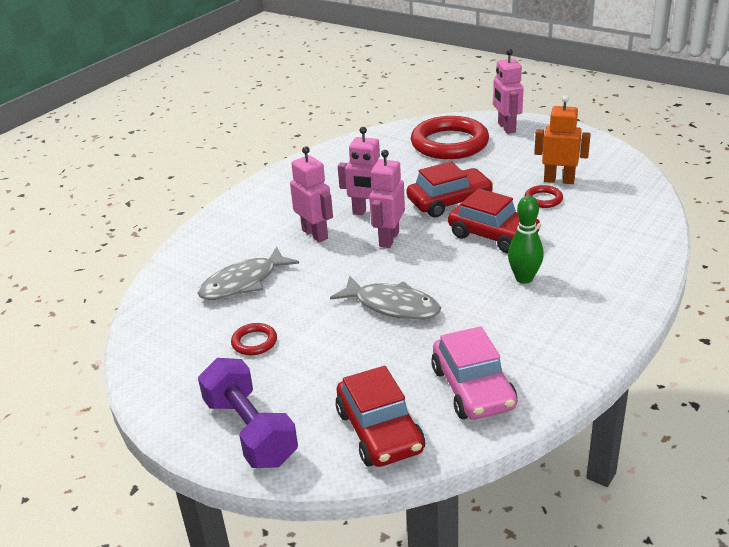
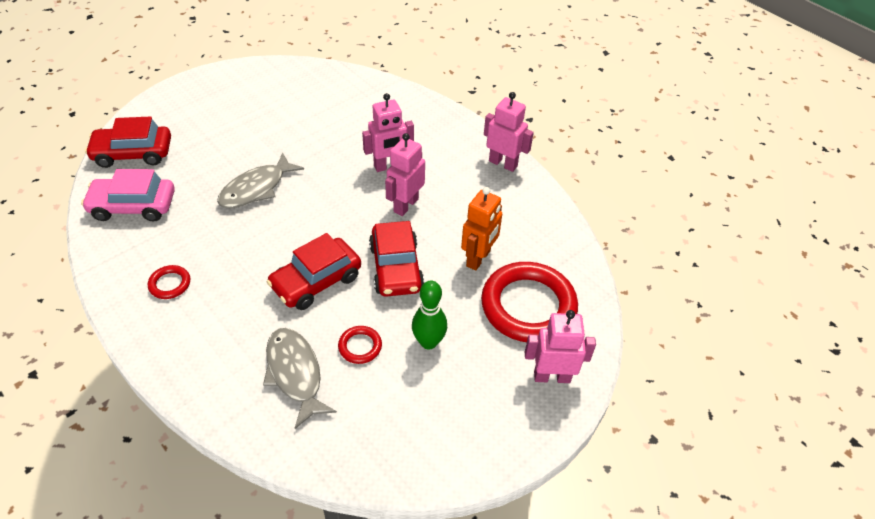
camera: 100 degrees right, 15 degrees up
grey fish [198,247,299,300] -> grey fish moved to [263,328,337,429]
purple dumbbell [198,358,298,468] -> none
red ring [231,323,277,355] -> red ring moved to [148,265,190,299]
pink robot [369,150,405,248] -> pink robot moved to [484,92,534,172]
green bowling pin [508,196,544,284] -> green bowling pin moved to [412,280,447,350]
orange robot [534,95,591,184] -> orange robot moved to [461,187,502,271]

